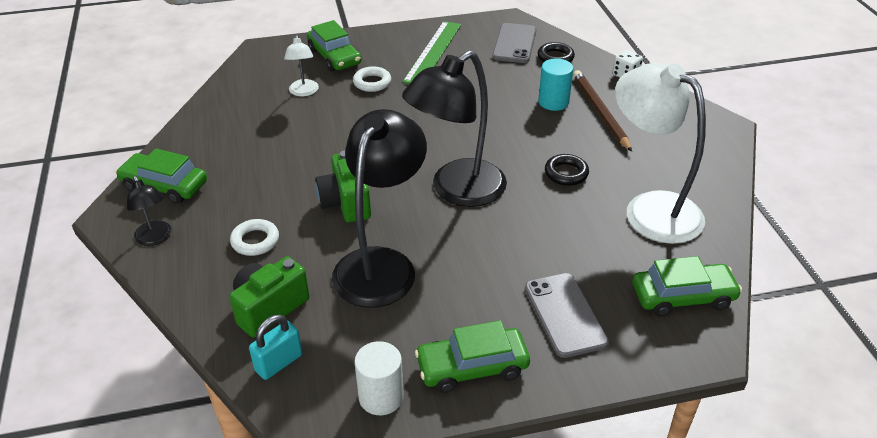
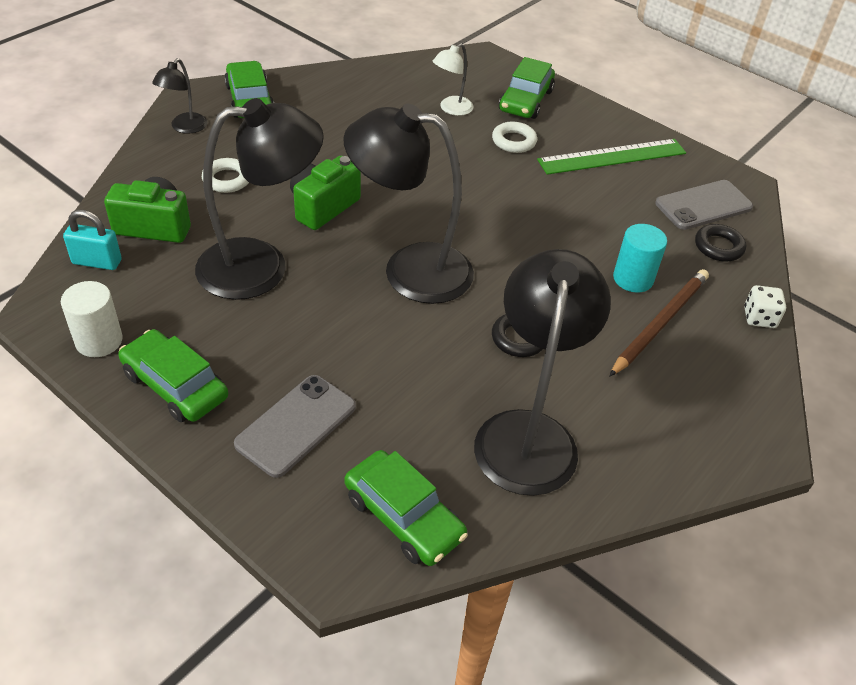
camera: 50 degrees right, 5 degrees up
white lamp [615,63,706,244] -> black lamp [474,249,611,496]

